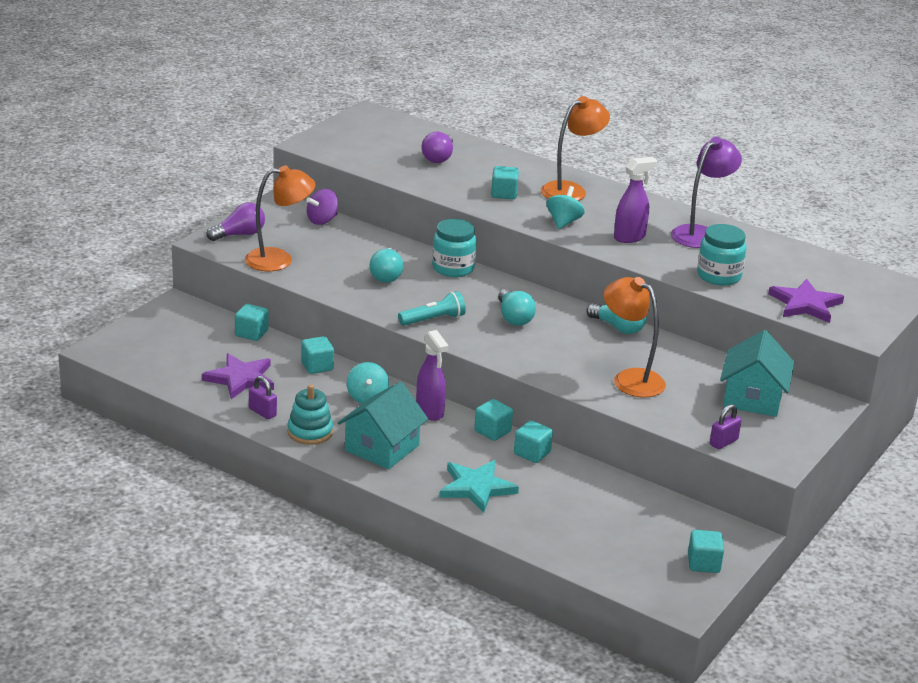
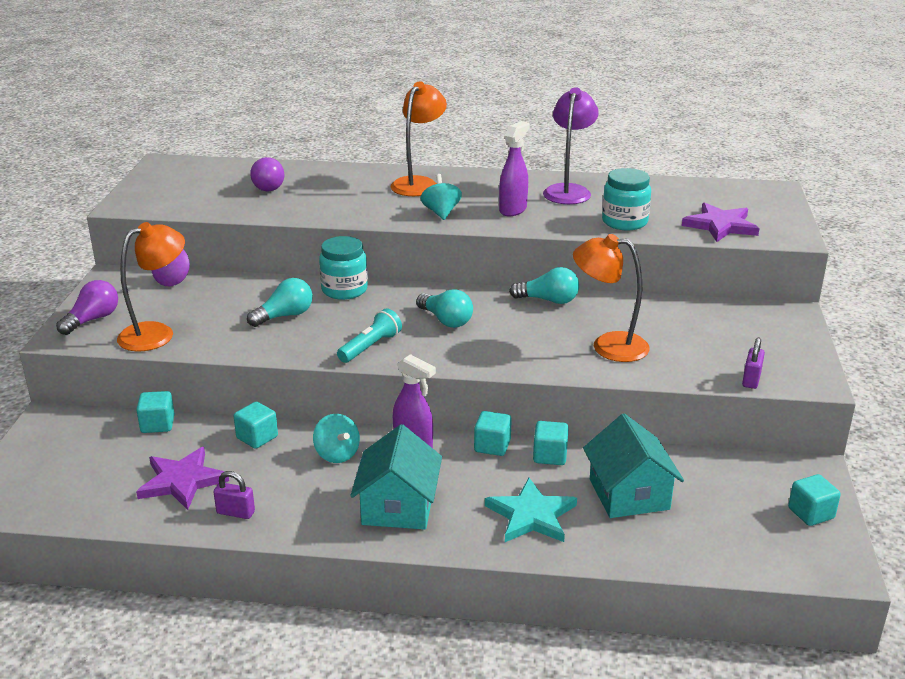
camera: 25 degrees left, 0 degrees up
turquoise stacking toy [287,384,333,445] -> none
turquoise light bulb [369,248,403,283] -> turquoise light bulb turned 105 degrees counterclockwise [247,278,313,327]
turquoise cube [491,166,519,199] -> none
turquoise house [720,330,794,417] -> turquoise house moved to [583,414,684,518]

